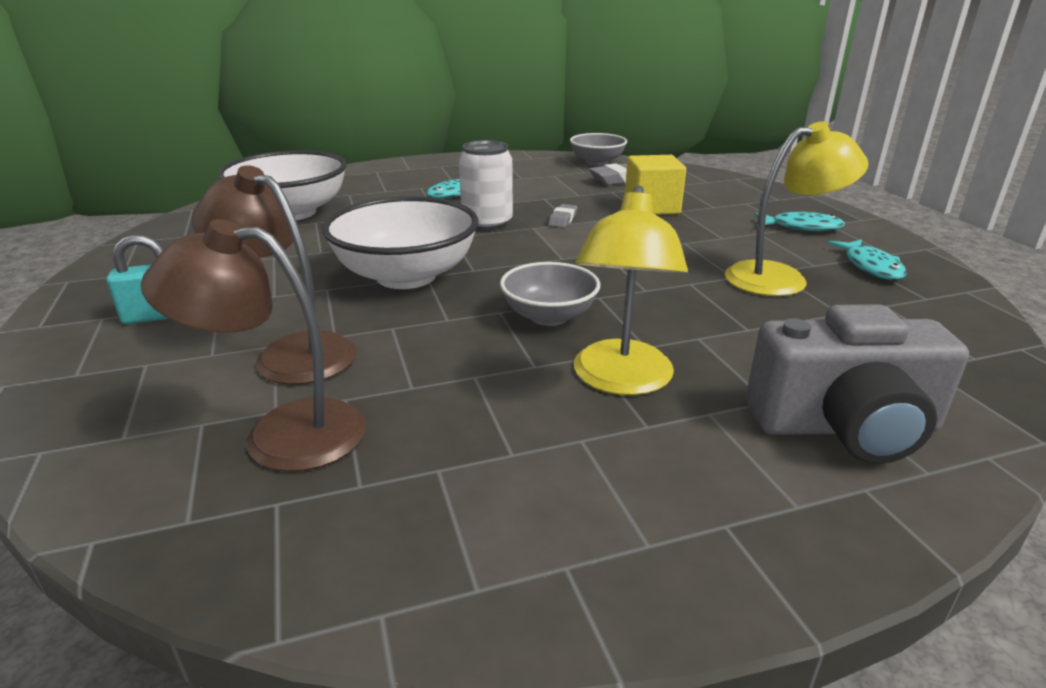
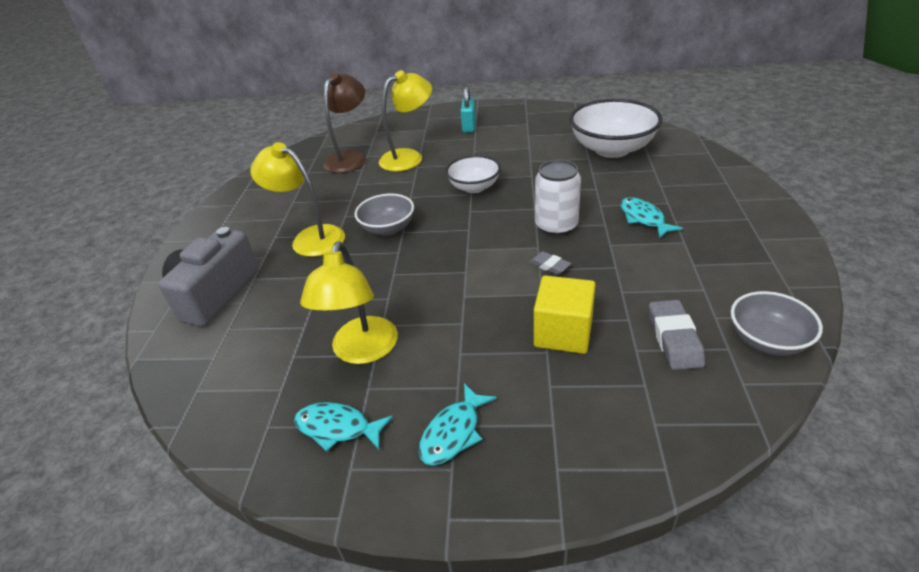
camera: 115 degrees right, 10 degrees up
brown lamp [191,165,357,385] -> yellow lamp [379,70,432,171]
white bowl [322,196,478,289] -> white bowl [446,155,501,193], size x0.59

